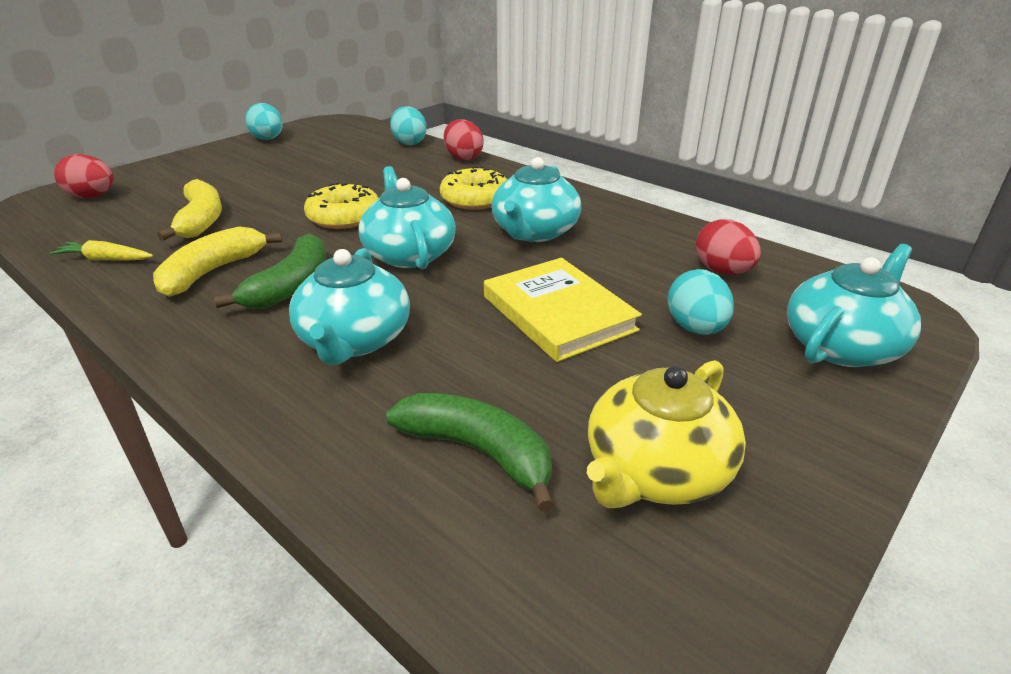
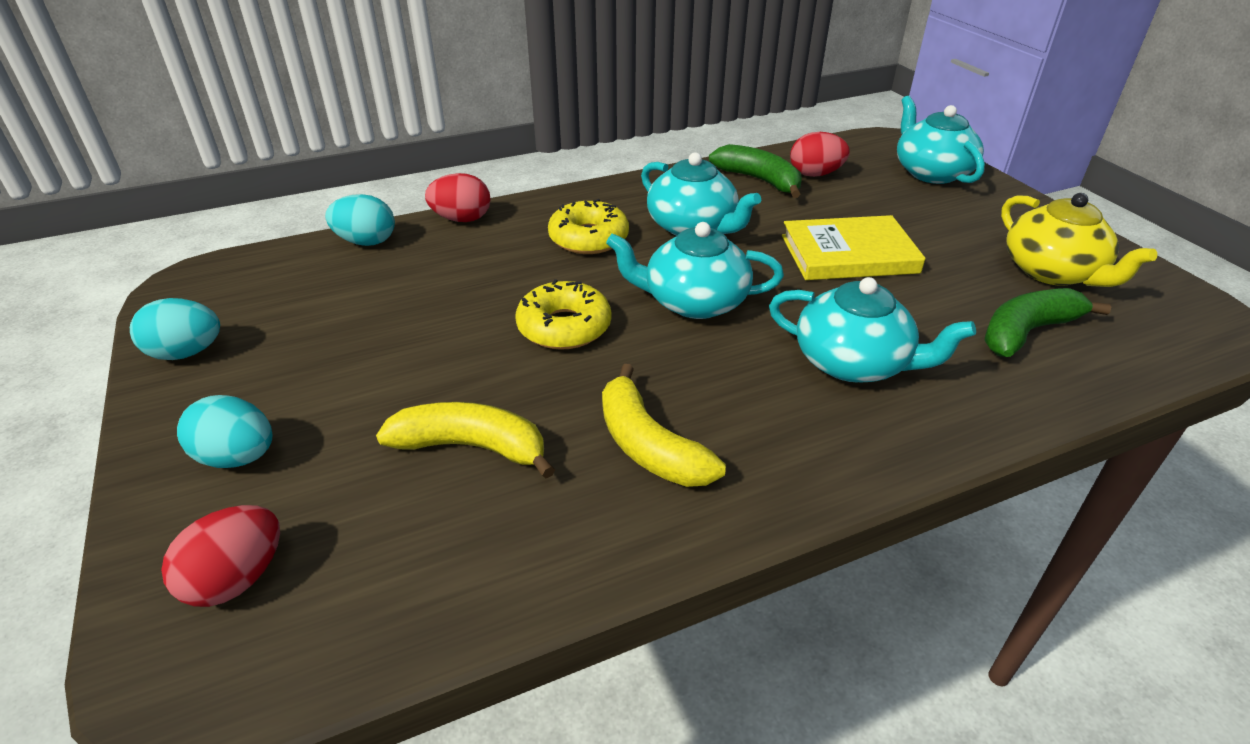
camera: 65 degrees left, 5 degrees up
yellow carrot [50,240,153,261] -> none
green banana [214,234,326,309] -> green banana moved to [709,144,802,198]
turquoise egg [668,269,734,335] -> turquoise egg moved to [177,395,272,468]

